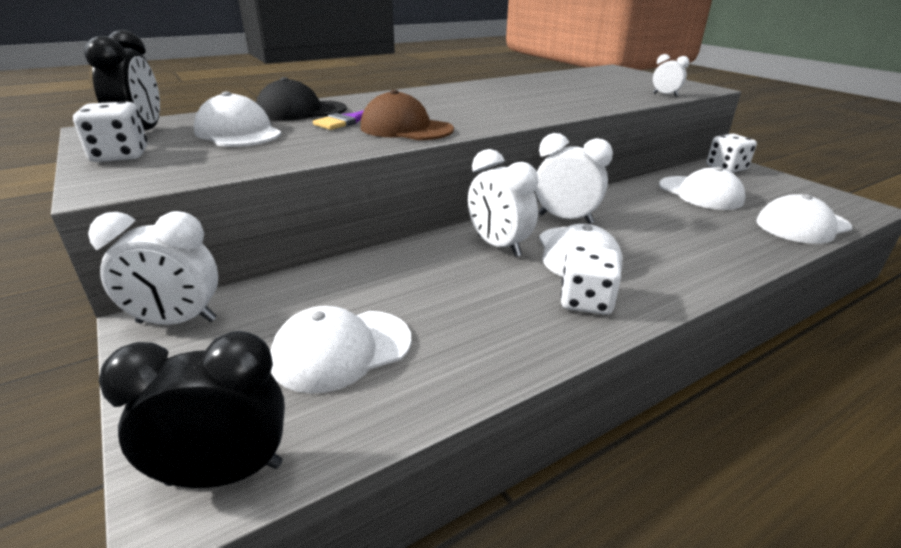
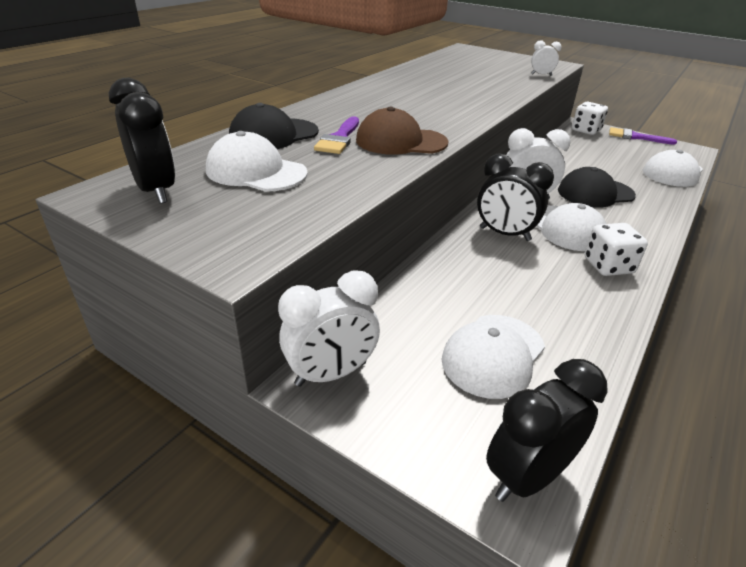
camera: 25 degrees left, 5 degrees up
white dice [73,101,147,162] -> none
white clock [468,149,538,257] -> black clock [477,153,554,241]
white cap [659,167,746,210] -> none
none -> black cap [558,167,636,208]
none -> purple brush [609,127,677,145]

